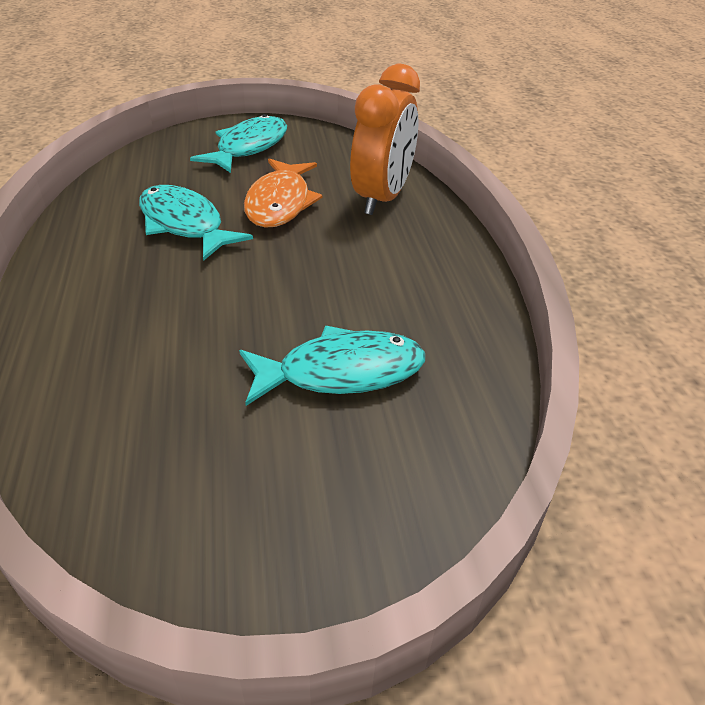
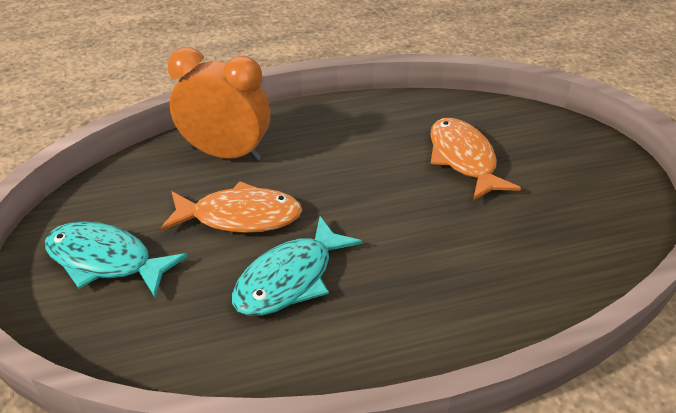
camera: 95 degrees left, 0 degrees up
turquoise fish [239,326,425,406] -> orange fish [430,118,521,201]

